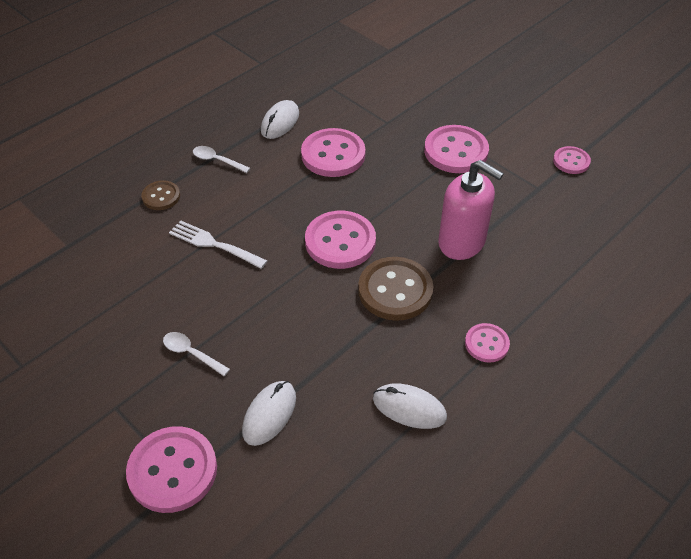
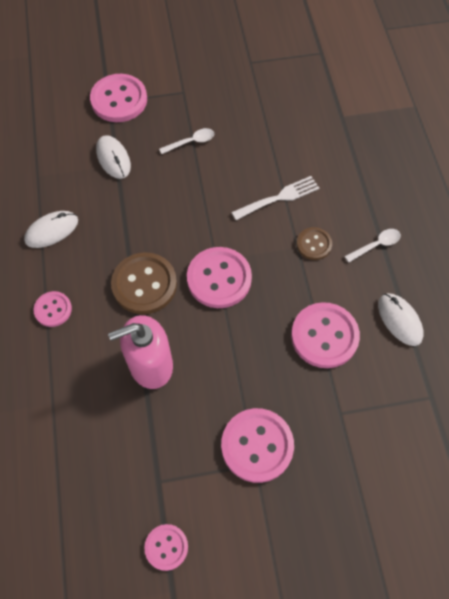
camera: 125 degrees right, 15 degrees up
brown button [141,180,180,210] -> brown button moved to [297,227,332,260]

